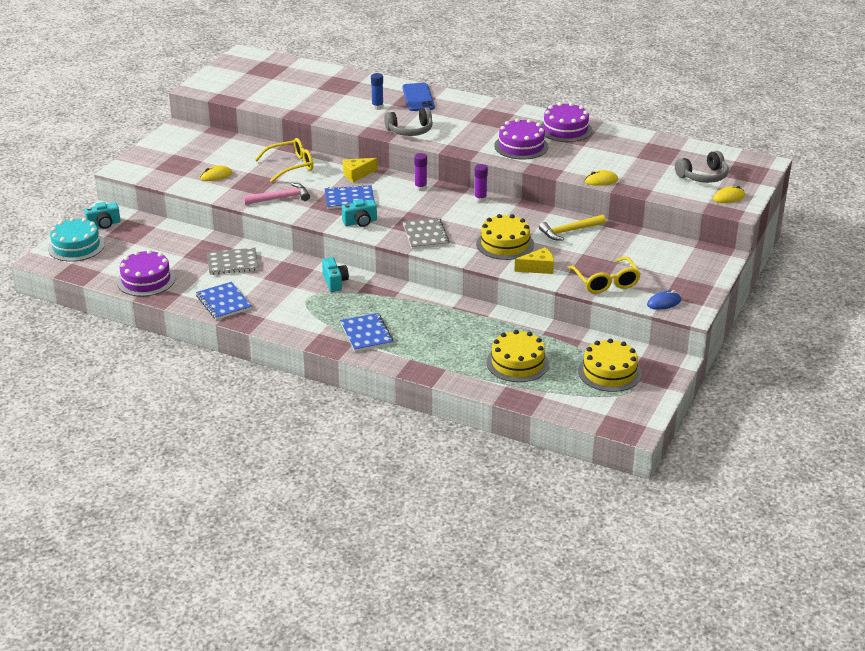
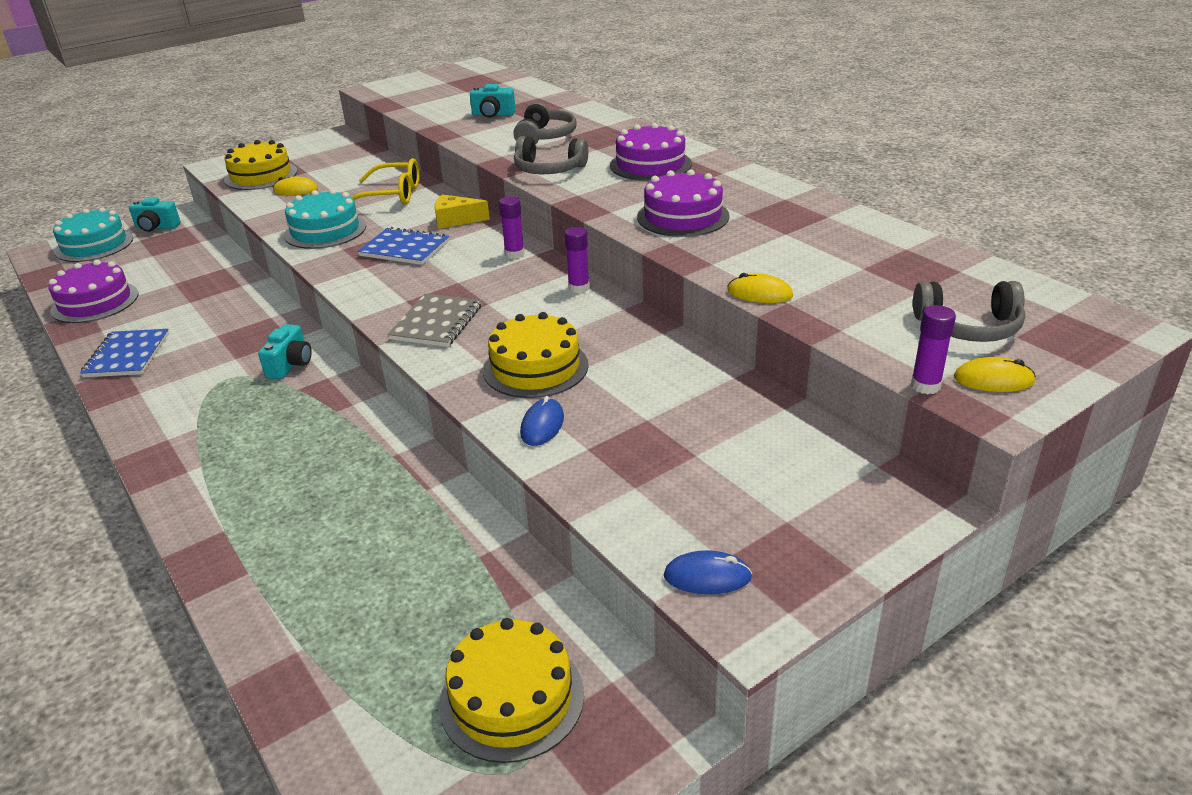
camera: 30 degrees right, 0 degrees up
grey notebook [207,248,259,275] -> none
pink hammer [243,183,310,205] -> turquoise cake [284,189,366,249]
blue notebook [340,313,393,352] -> none
turquoise camera [342,199,377,227] -> turquoise camera moved to [470,84,516,118]
blue glue stick [371,73,384,110] -> grey headphones [514,102,577,144]
blue phone [402,83,435,111] -> none
yellow cake [486,330,549,382] -> yellow cake moved to [224,140,297,190]
yellow cheese [514,247,554,274] -> blue mouse [520,396,564,446]
yellow hammer [539,215,606,241] -> none
purple cake [541,102,592,142] -> purple cake moved to [610,123,692,181]
yellow glasses [568,257,641,294] -> none
none -> purple glue stick [911,305,956,394]

